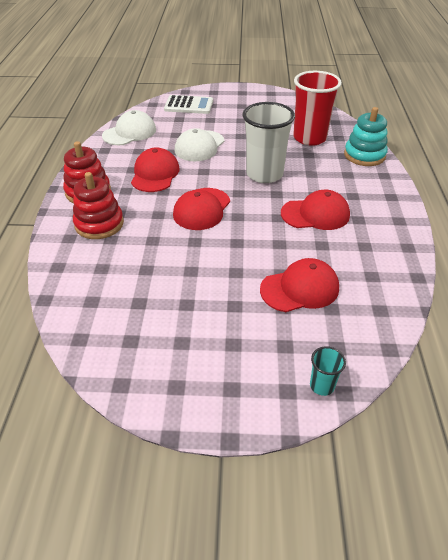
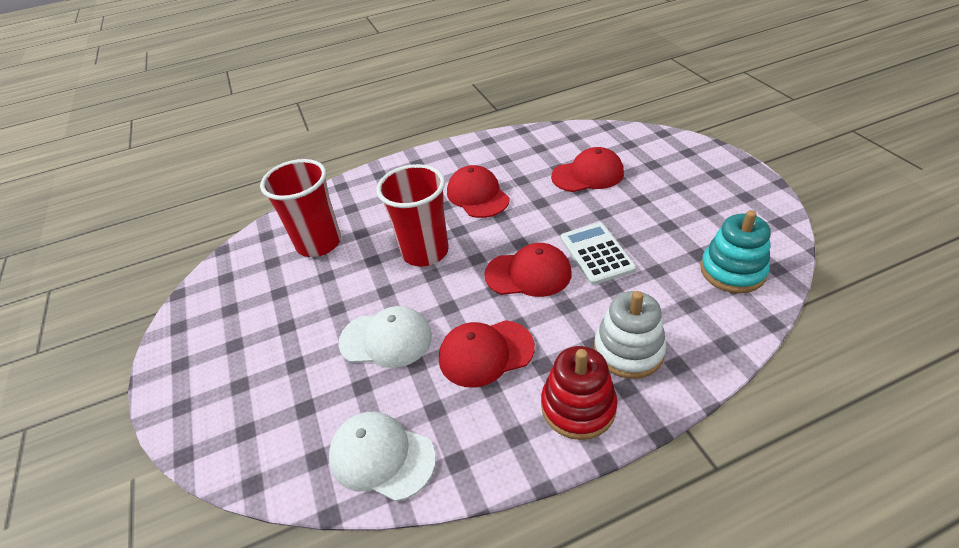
camera: 110 degrees left, 0 degrees up
red stacking toy [73,172,124,239] -> white stacking toy [594,291,667,379]
white calculator [164,95,213,114] -> white calculator moved to [560,223,636,285]
white cup [242,102,295,183] -> red cup [377,164,449,266]
red cap [260,258,339,312] -> red cap turned 120 degrees clockwise [551,147,624,192]
turquoise cup [310,346,346,396] -> none
turquoise stacking toy [344,107,388,166] -> turquoise stacking toy moved to [700,210,771,293]

